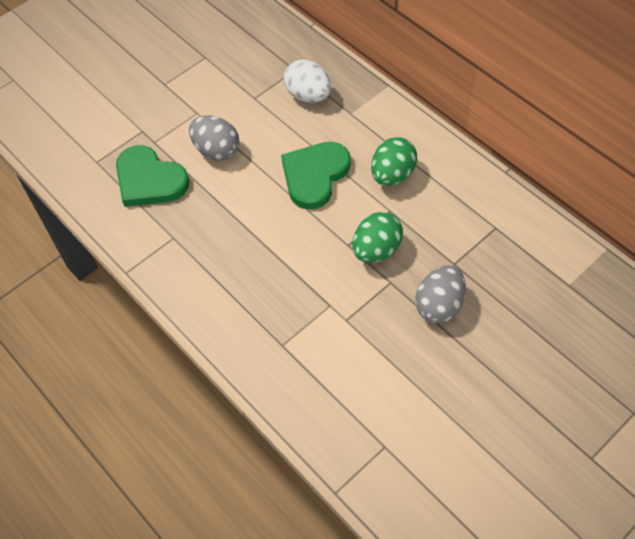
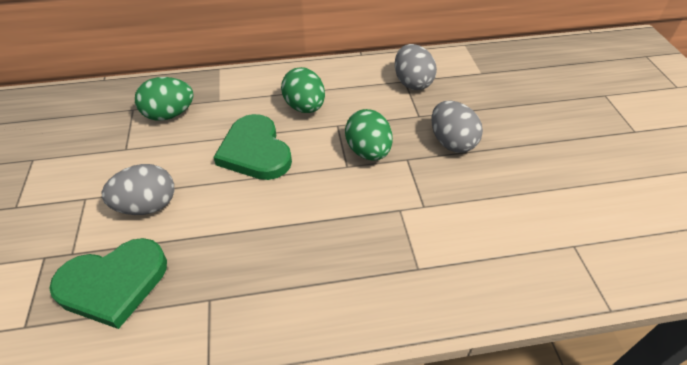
camera: 60 degrees left, 10 degrees down
white egg [284,59,331,103] -> green egg [135,77,194,121]
none -> grey egg [395,44,437,90]

